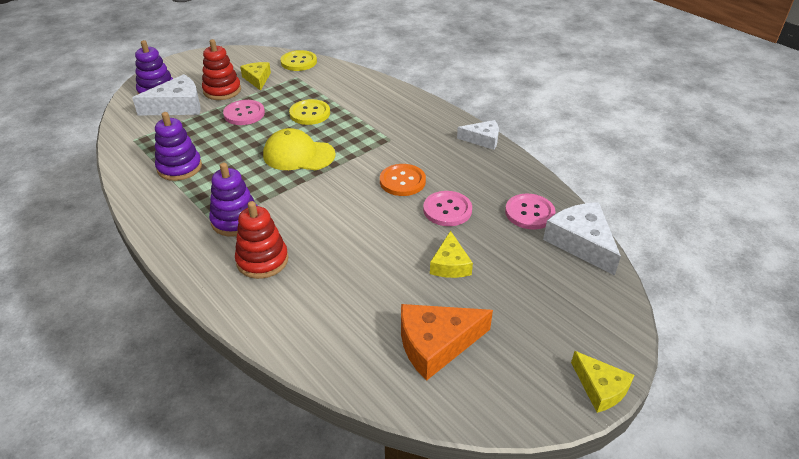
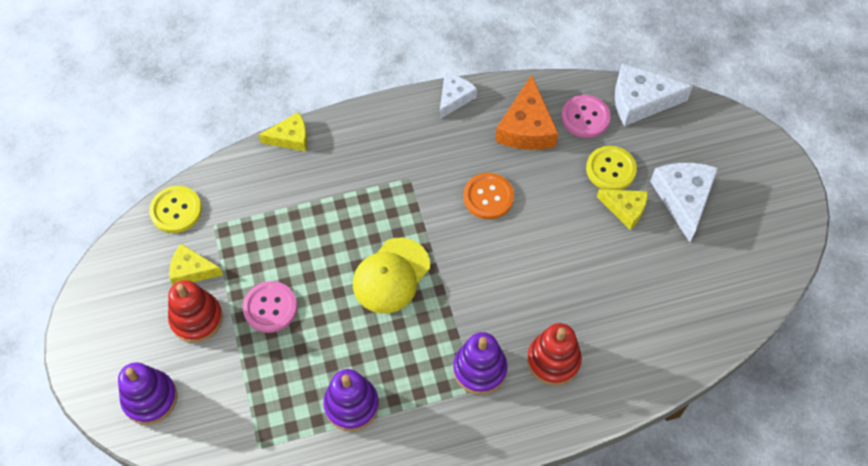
camera: 65 degrees left, 20 degrees up
white cheese [132,74,201,115] -> white cheese moved to [650,163,718,242]
yellow button [289,99,330,125] -> yellow button moved to [586,146,637,190]
orange cheese [401,304,493,381] -> orange cheese moved to [495,75,558,150]
pink button [423,191,472,226] -> none
yellow cheese [571,351,634,413] -> yellow cheese moved to [259,112,307,152]

